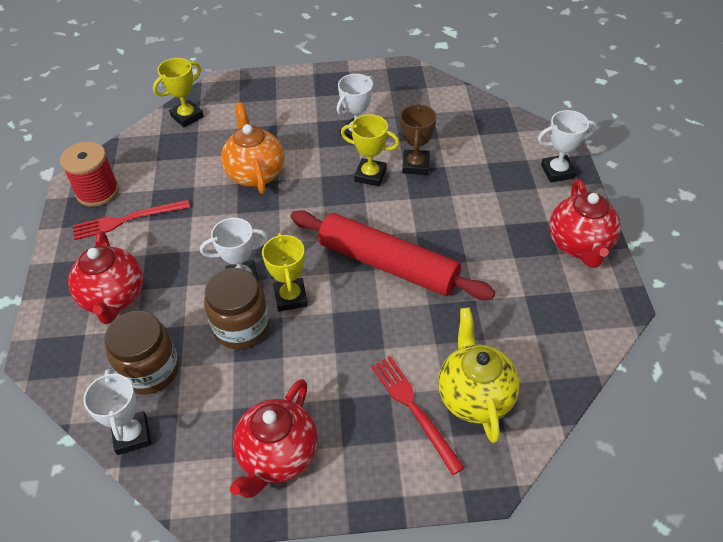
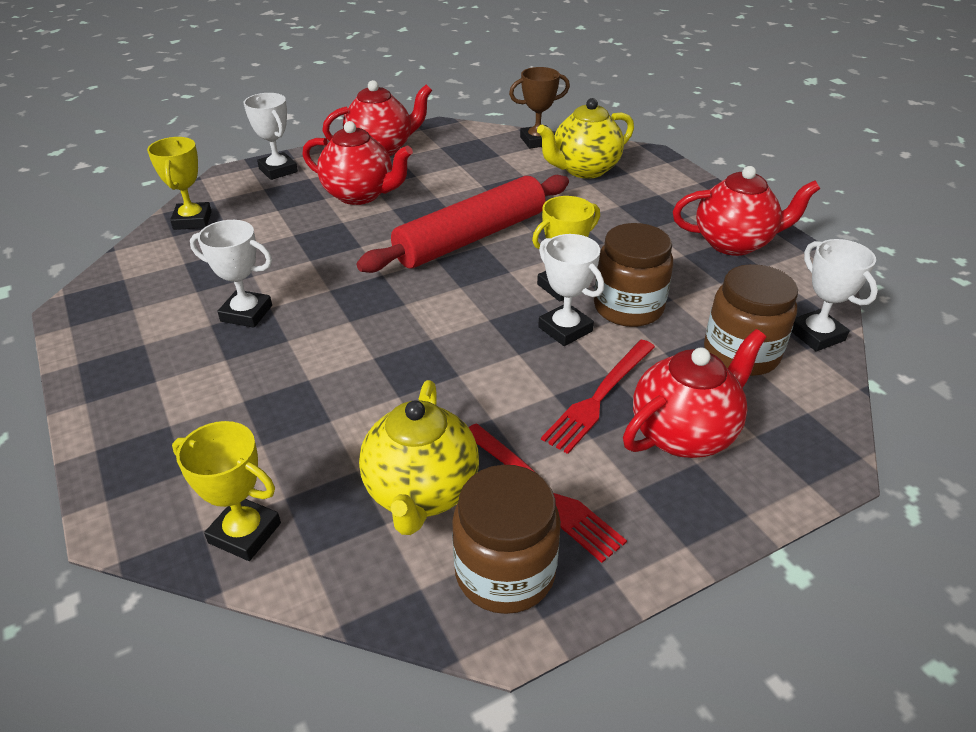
camera: 115 degrees left, 10 degrees down
red spool [60,141,119,207] -> brown jar [452,465,561,614]
white trophy [83,369,151,455] -> white trophy turned 75 degrees counterclockwise [792,239,878,351]
orange teapot [221,102,284,194] -> none
red rolling pin [291,210,495,300] -> red rolling pin turned 45 degrees clockwise [357,175,569,273]
yellow trophy [341,114,399,186] -> yellow trophy moved to [147,137,212,230]
red fork [371,356,465,475] -> red fork moved to [541,340,655,454]
brown trophy [400,103,436,175] -> brown trophy moved to [509,67,570,148]
none -> red teapot [302,121,413,205]
none -> yellow teapot [359,380,479,535]

